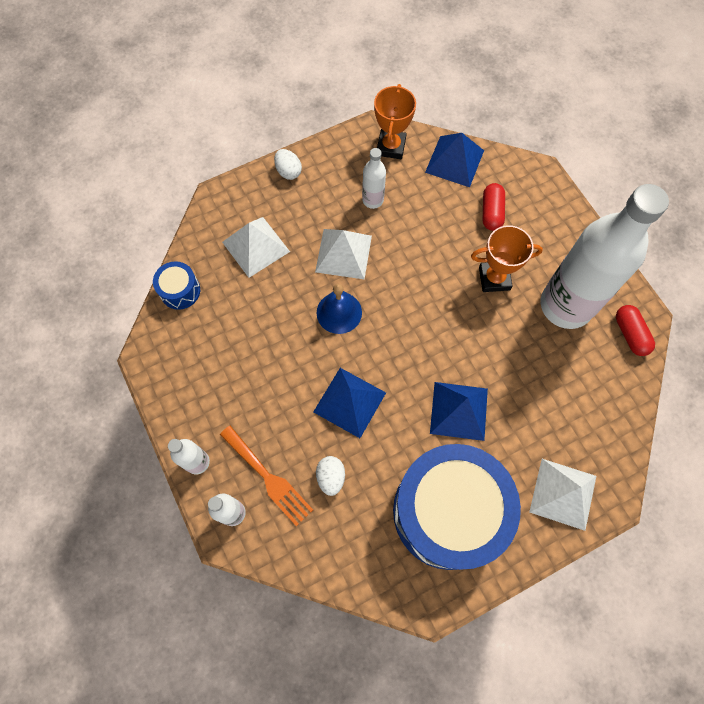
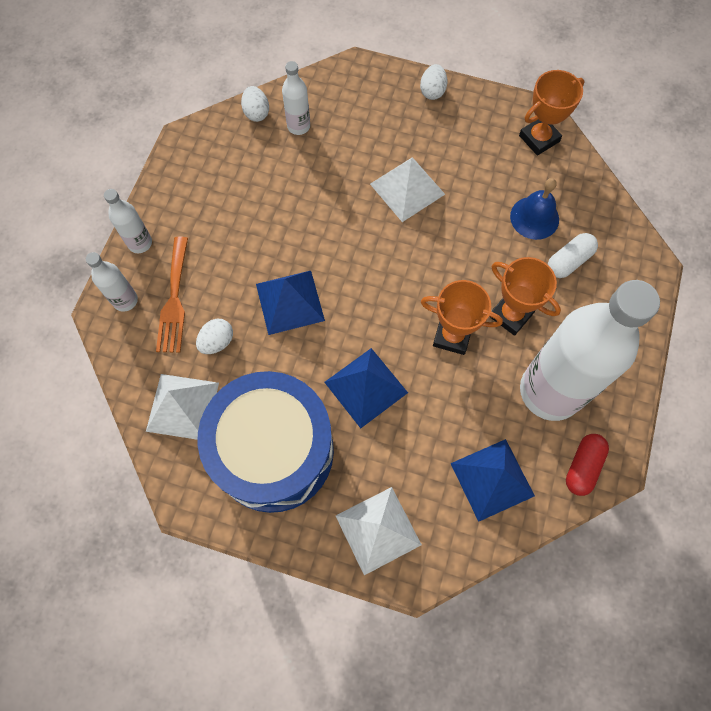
camera: 45 degrees right, 0 degrees up
blue drum [153,261,200,310] -> white egg [241,86,269,122]
white pyramid [222,217,290,278] -> white pyramid moved to [146,374,219,440]
blue bell [317,284,362,334] -> blue bell moved to [510,178,559,240]
white bottle [362,148,386,209] -> white bottle moved to [282,61,310,135]
blue pyramid [425,133,484,187] -> blue pyramid moved to [450,439,535,522]
red capsule [482,183,505,231] -> white capsule [548,233,598,278]
none -> orange trophy [421,280,503,355]

